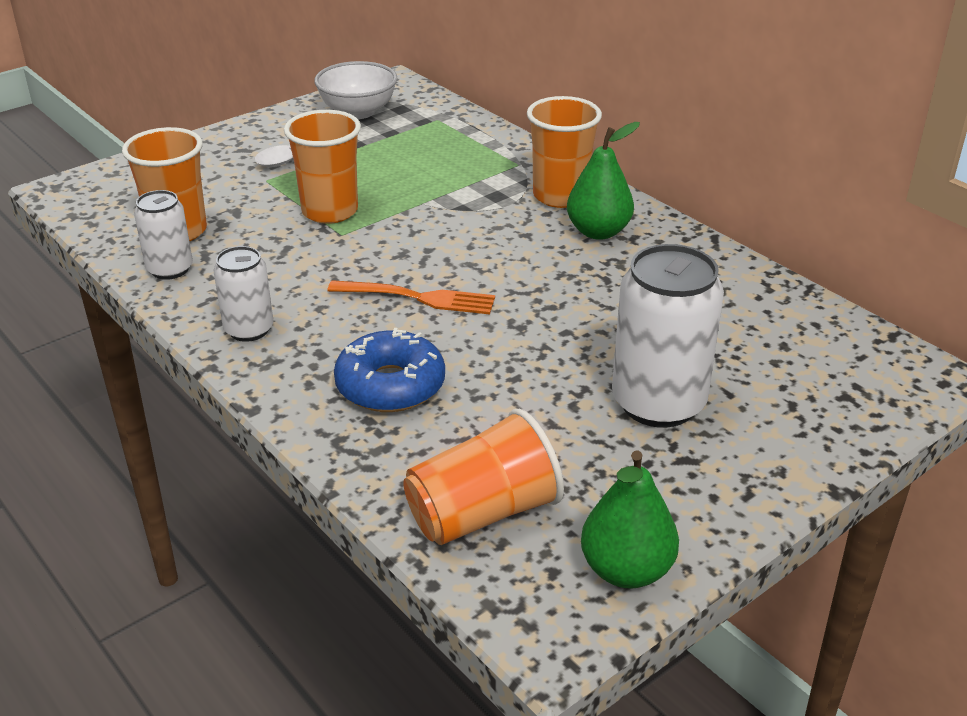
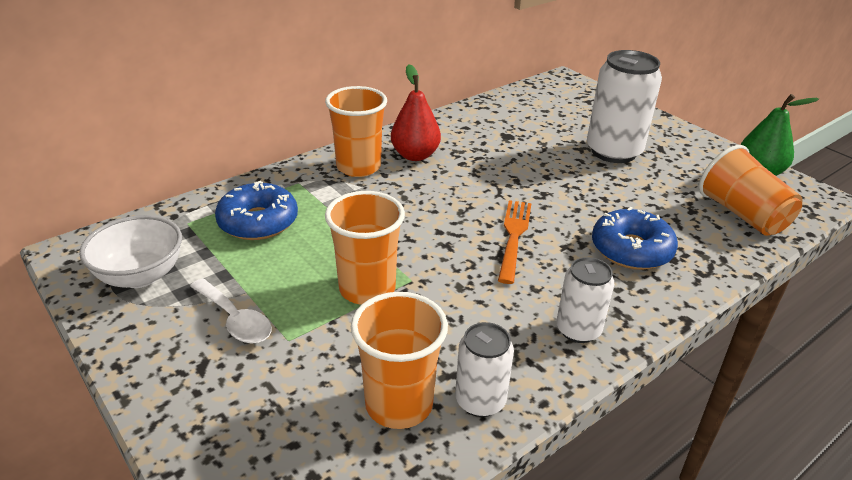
camera: 90 degrees left, 0 degrees up
green pear [567,122,640,240] -> red pear [391,64,441,161]
none -> blue donut [215,181,298,240]

